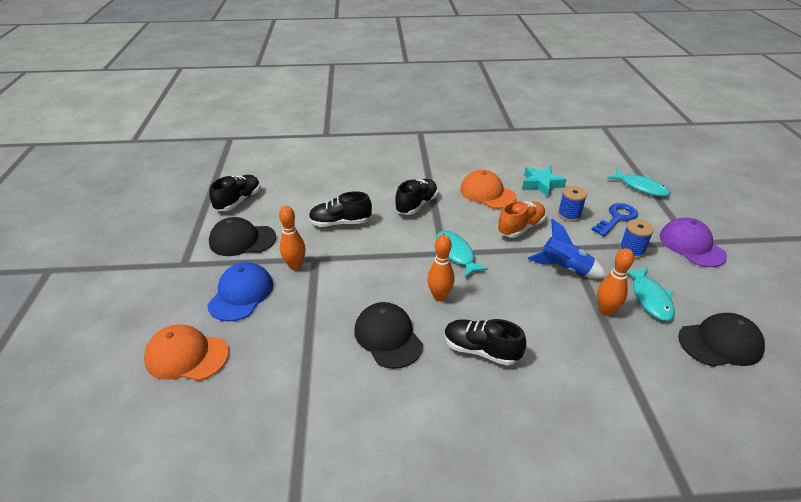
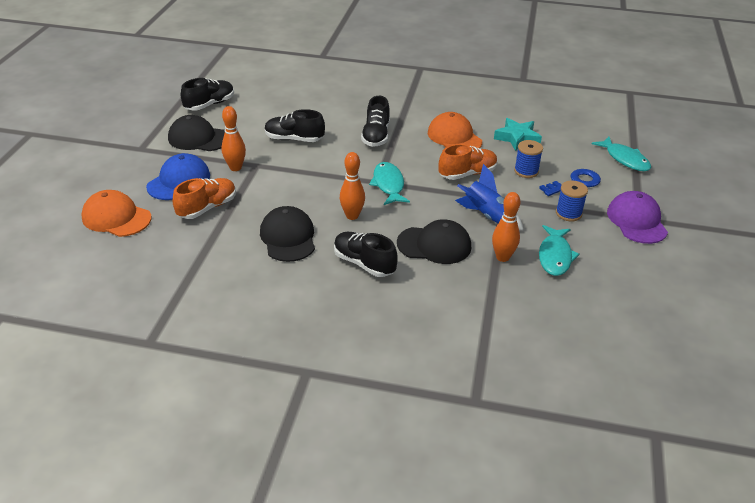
camera: 15 degrees right, 0 degrees up
black shoe [395,179,438,215] -> black shoe turned 135 degrees clockwise [361,96,390,147]
black cap [678,313,765,367] -> black cap moved to [397,219,471,264]
none -> orange shoe [173,178,236,219]

